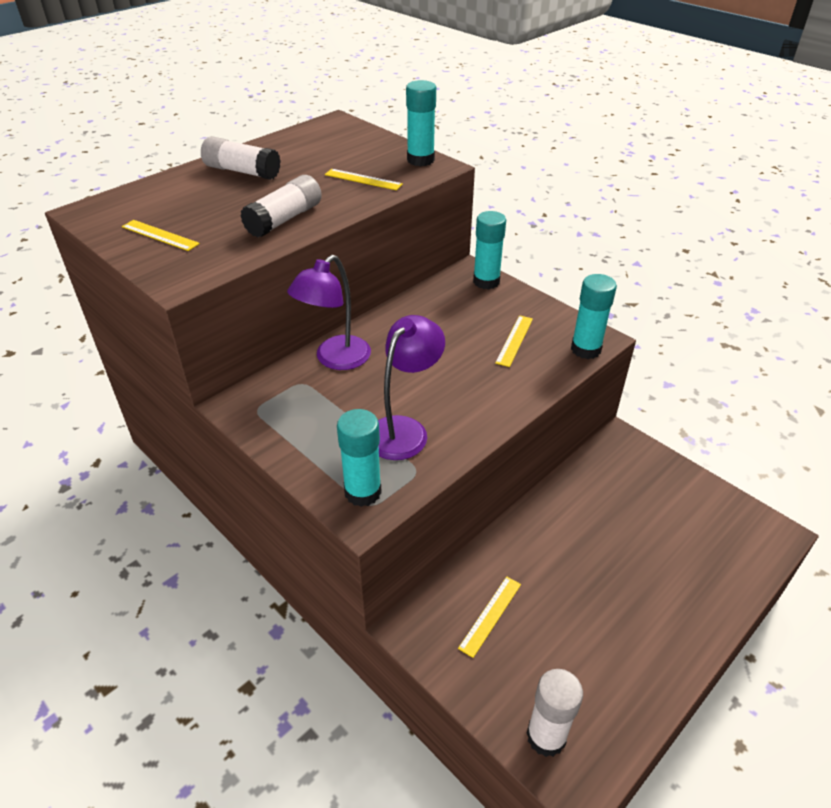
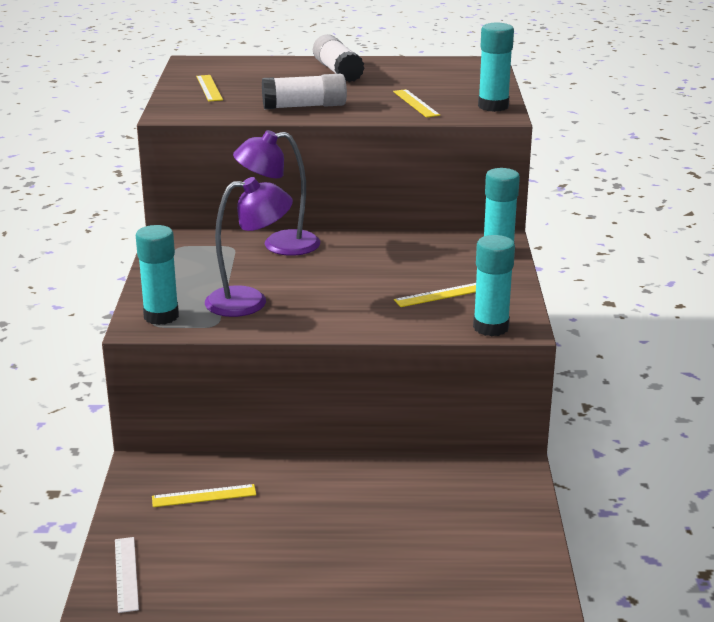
camera: 45 degrees right, 15 degrees down
white glue stick [526,669,583,757] -> white ruler [115,537,139,613]

